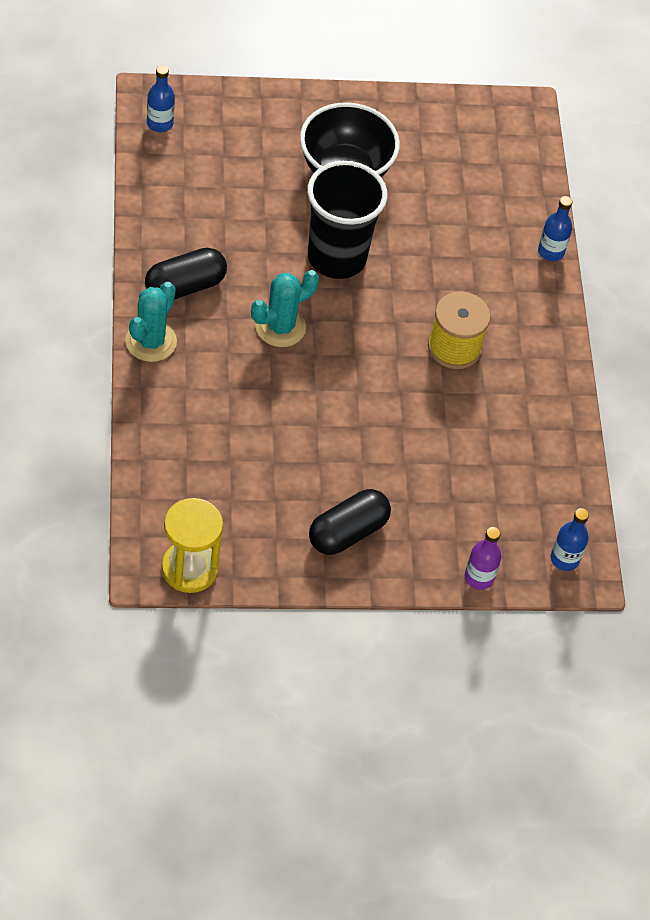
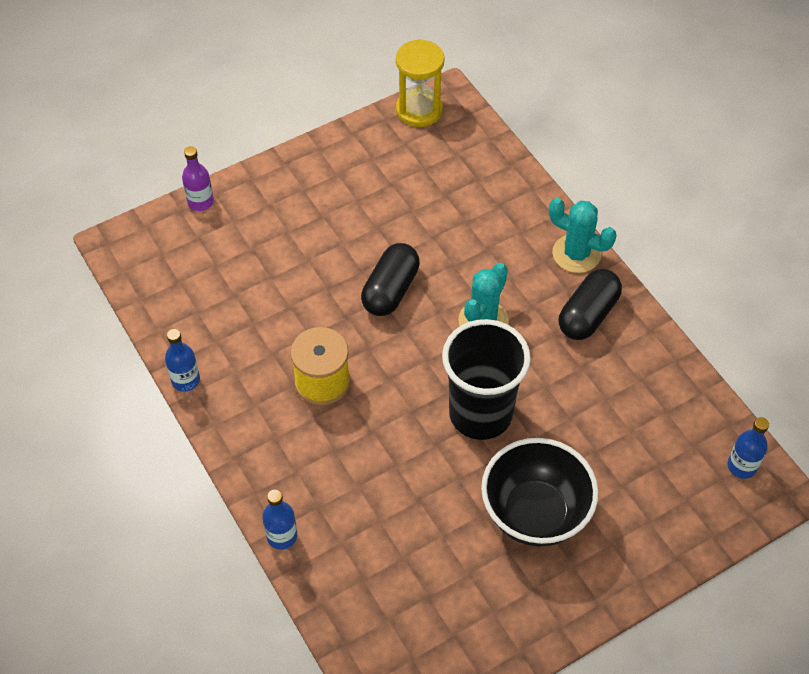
camera: 160 degrees right, 0 degrees up
turquoise cactus [125,282,177,362] -> turquoise cactus turned 60 degrees counterclockwise [549,198,617,273]
black capsule [309,489,391,555] -> black capsule moved to [361,243,420,316]
blue bottle [551,508,589,571] -> blue bottle moved to [165,329,200,392]

